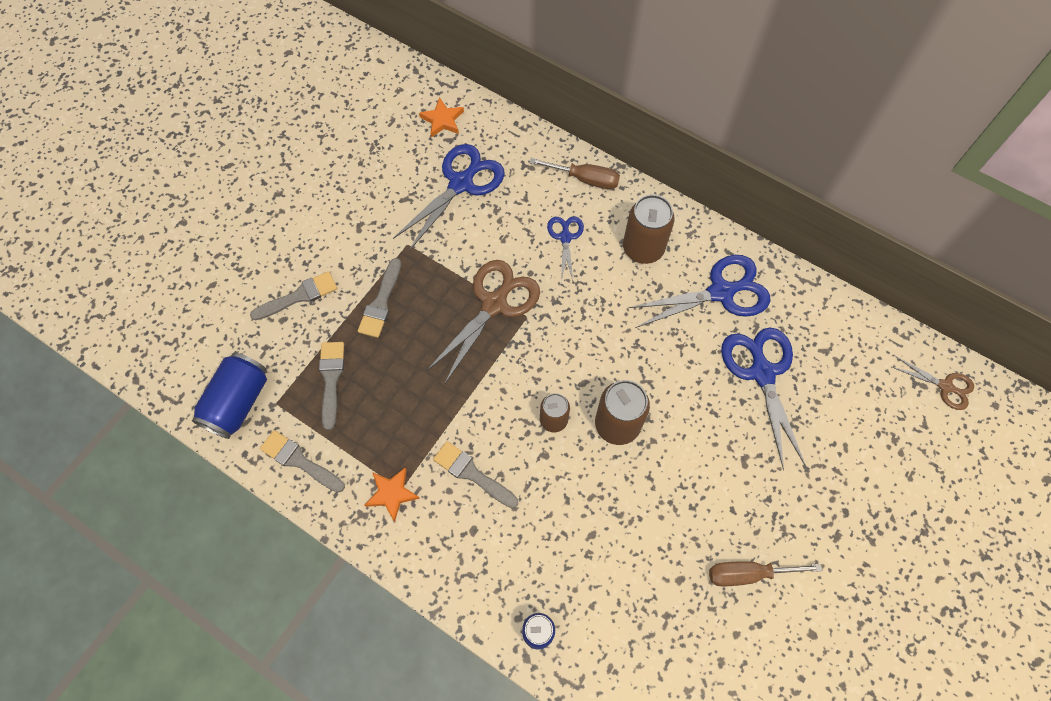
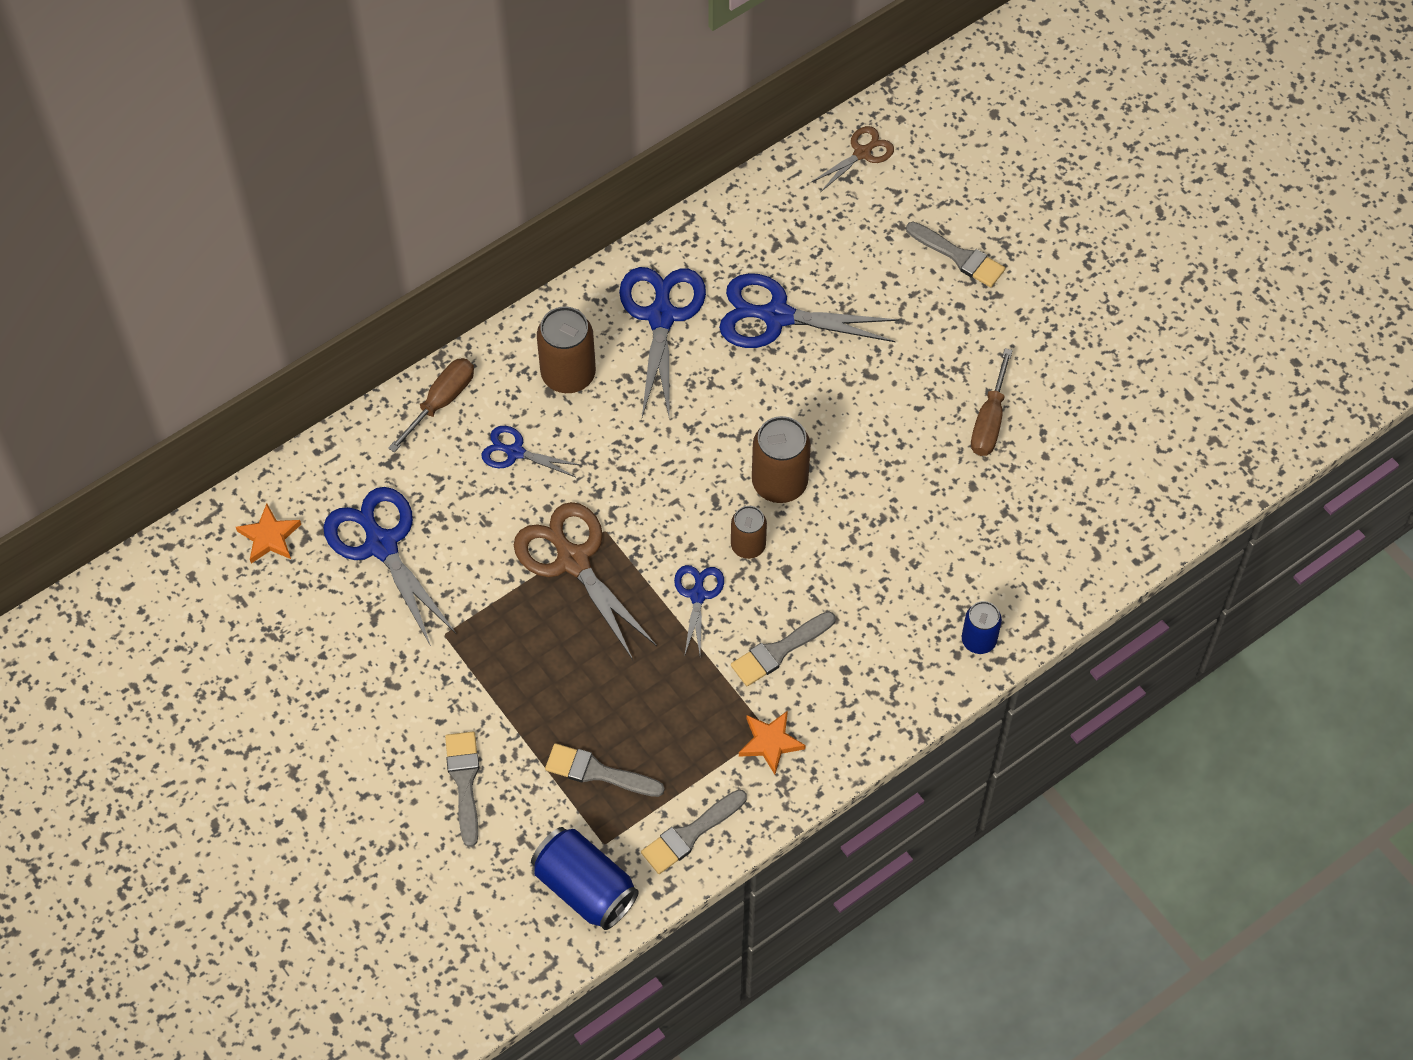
camera: 70 degrees left, 5 degrees down
grey brush [358,258,401,338] -> grey brush moved to [906,222,1005,287]
none -> blue scissors [674,565,724,657]

